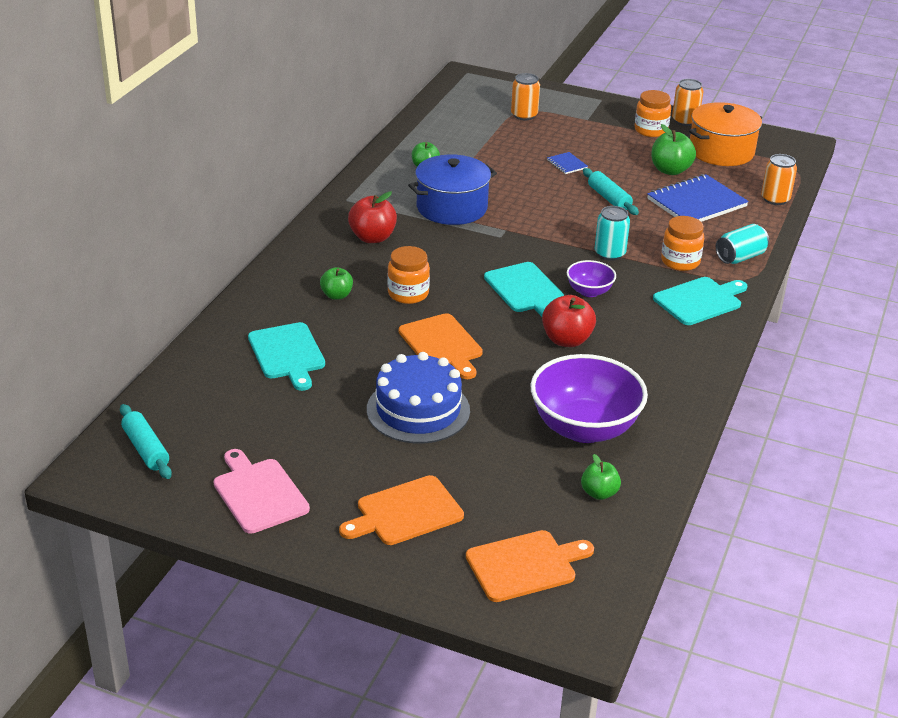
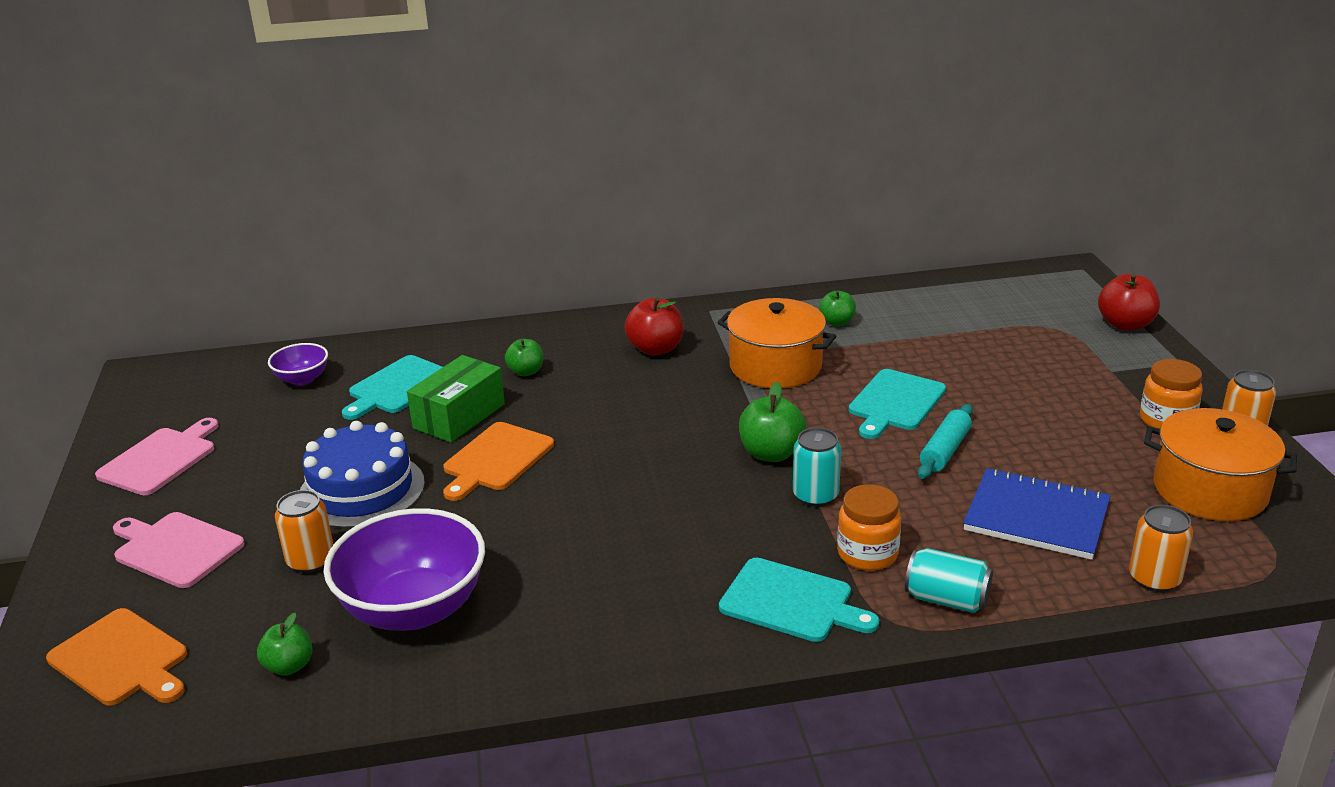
camera: 60 degrees right, 5 degrees down
turquoise rolling pin [120,404,172,479] -> none
orange cutting board [339,475,464,545] -> pink cutting board [113,512,245,588]
orange jar [387,246,430,304] -> none
blue pot [408,154,497,225] -> orange pot [717,298,836,388]
turquoise cutting board [484,262,564,317] -> turquoise cutting board moved to [849,369,946,439]
orange can [511,73,540,120] -> orange can moved to [275,490,334,573]
red apple [542,295,596,347] -> red apple moved to [1098,274,1160,331]
blue notebook [547,152,588,174] -> none
purple bowl [567,260,616,297] -> purple bowl moved to [268,343,328,386]
green apple [651,124,696,175] -> green apple moved to [739,382,807,462]
none -> green box [407,355,505,442]

